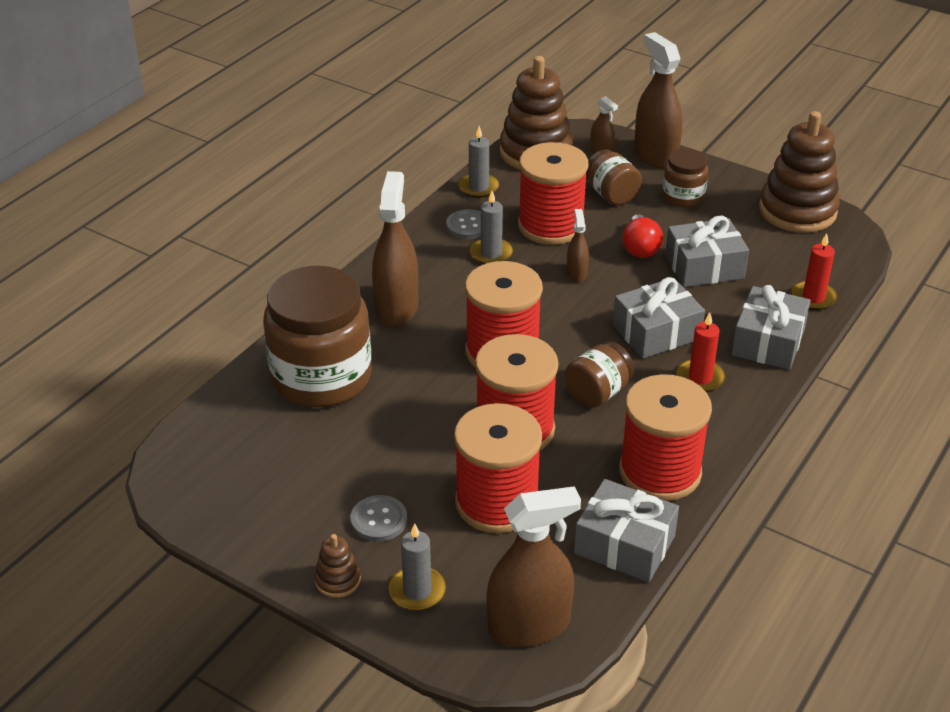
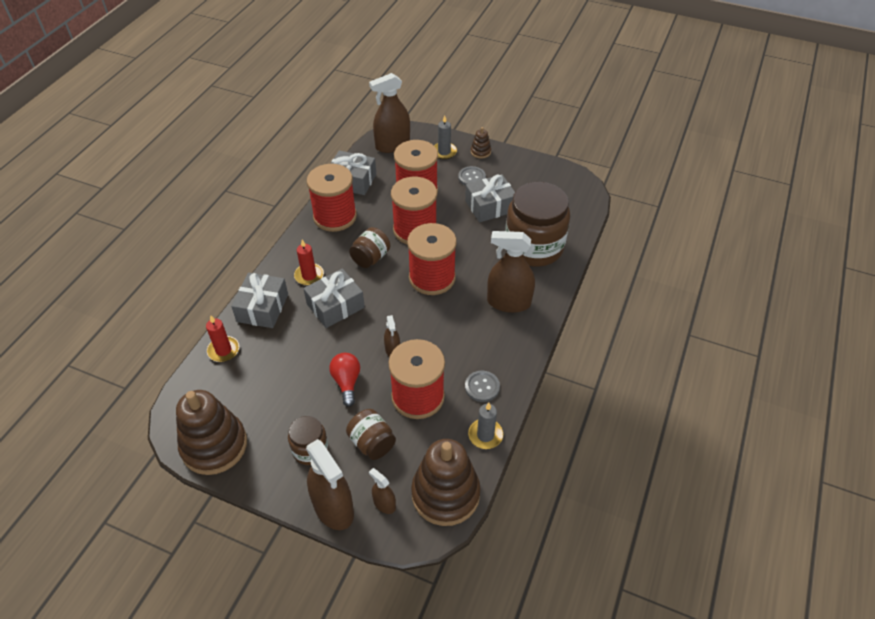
camera: 170 degrees right, 10 degrees up
brown spray bottle [372,171,418,326] -> brown spray bottle turned 105 degrees clockwise [487,231,535,313]
grey candle [470,191,513,264] -> none
grey gift [665,216,749,287] -> grey gift moved to [465,174,515,223]

